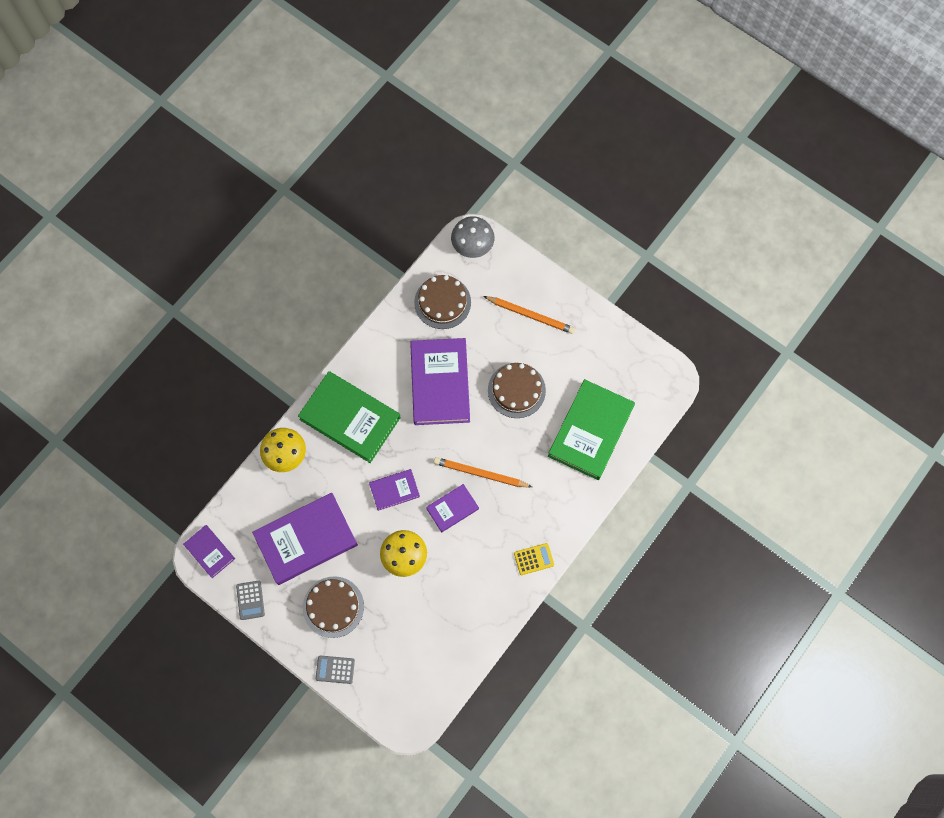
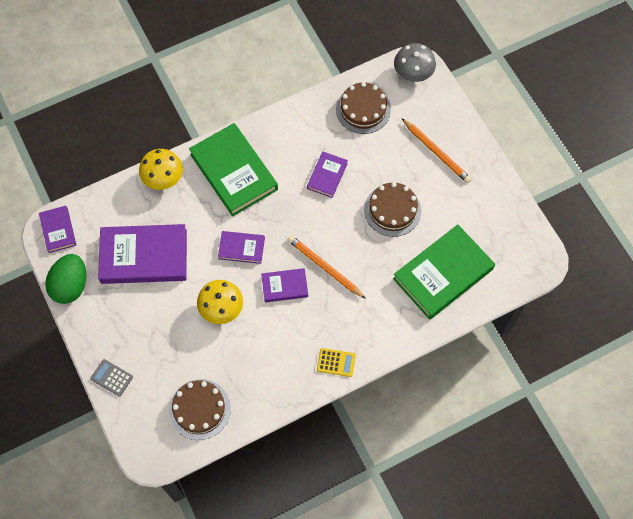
camera: 25 degrees right, 5 degrees down
grey calculator [236,581,265,620] -> green egg [45,254,86,304]
brown cake [303,576,364,638] -> brown cake moved to [169,379,231,440]
purple book [410,338,470,425] -> purple book [307,152,348,198], size x0.51

